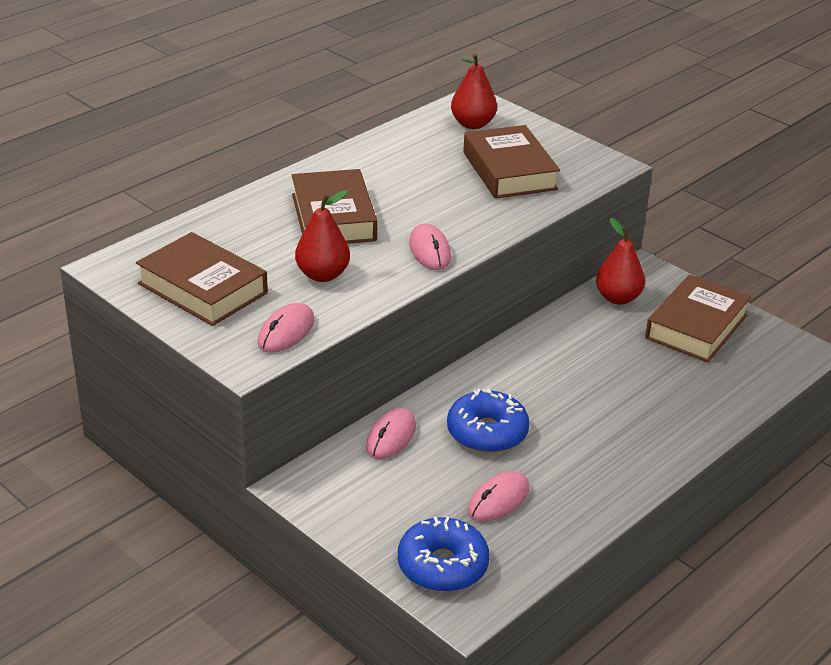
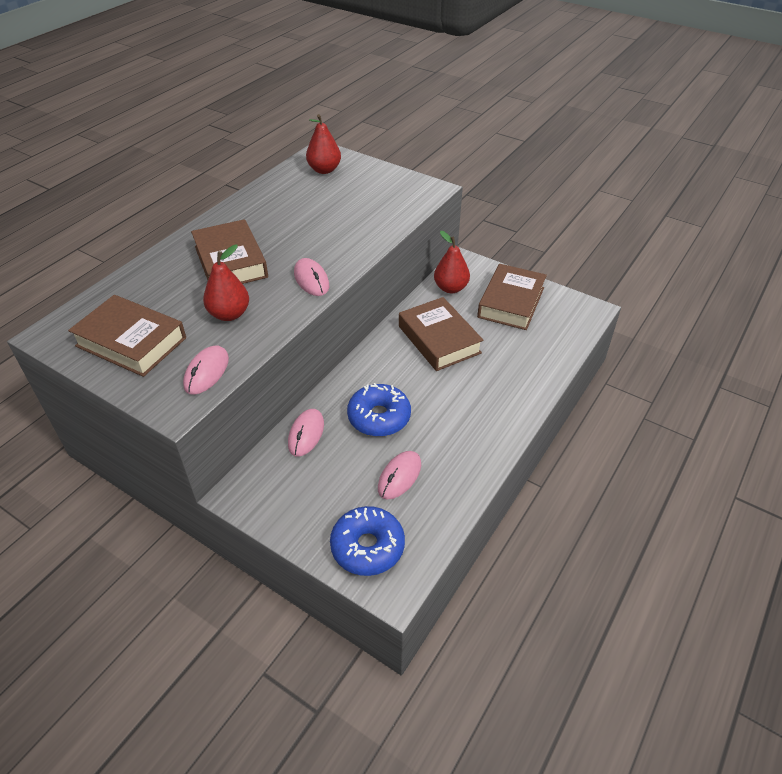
camera: 10 degrees left, 10 degrees up
brown book [463,125,560,199] -> brown book moved to [399,297,483,371]

